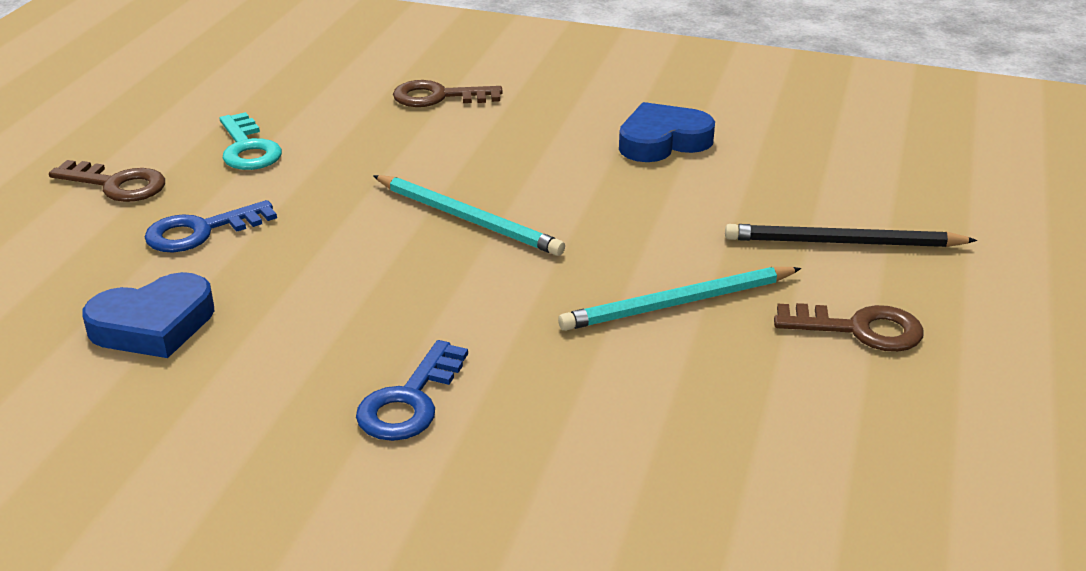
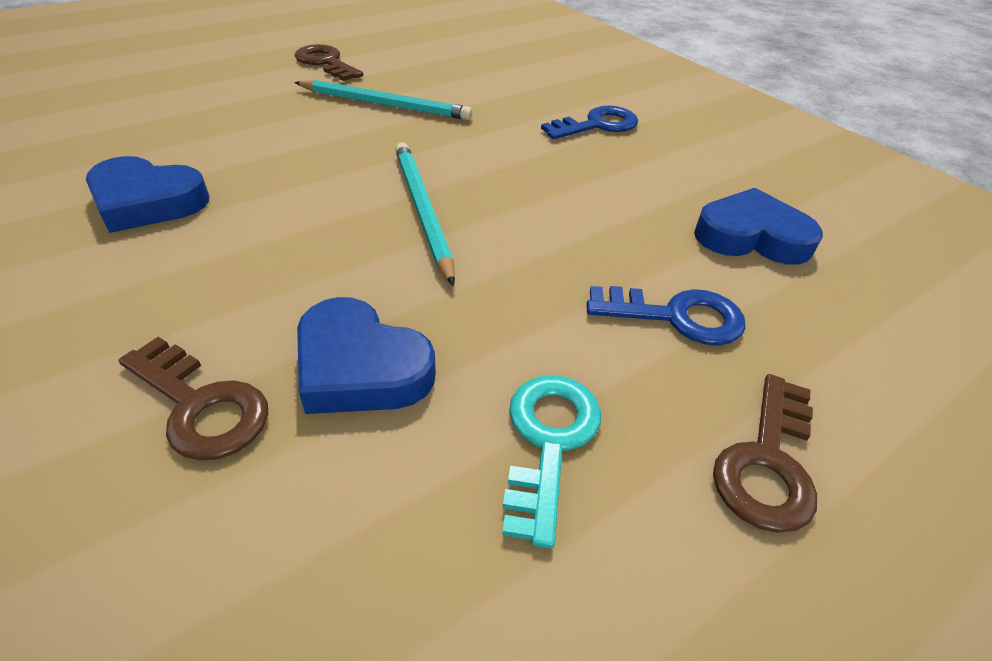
camera: 145 degrees left, 10 degrees up
brown key [49,160,165,202] -> brown key turned 120 degrees counterclockwise [713,374,817,533]
black pencil [725,224,977,247] -> none
none -> blue heart [297,297,436,414]

